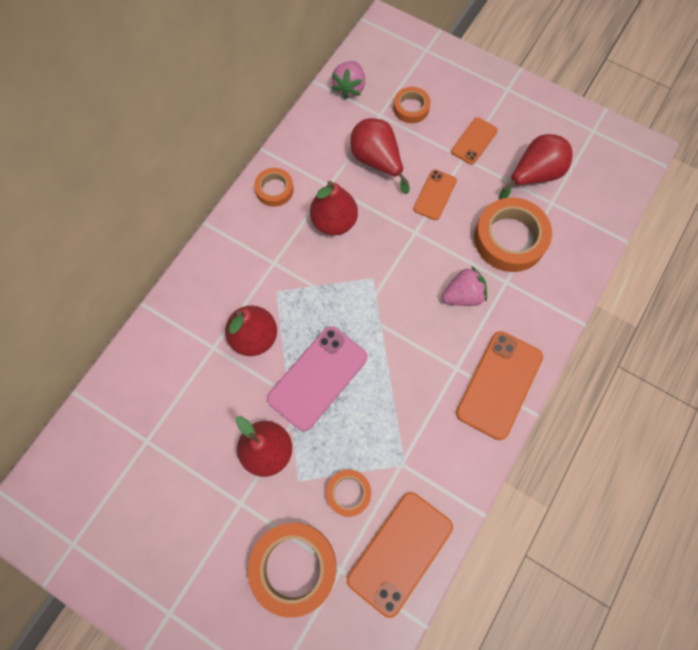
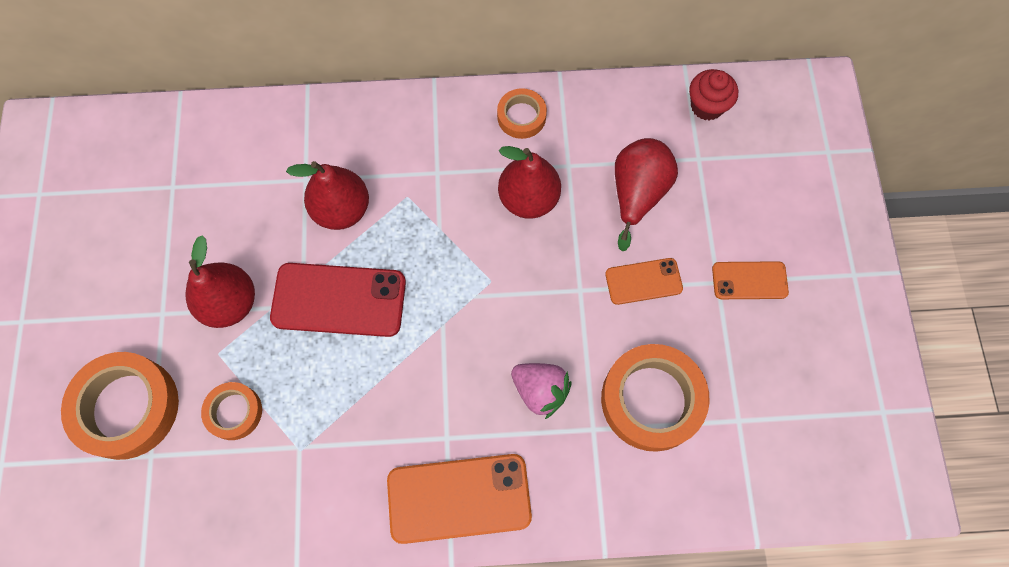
camera: 55 degrees right, 0 degrees up
pink phone [267,326,367,431] -> red phone [270,263,406,337]
pink strawberry [331,61,365,99] -> red cupcake [689,69,738,120]
orange phone [347,492,453,618] -> none
orange tape [393,87,430,123] -> none
red pear [499,134,573,200] -> none

